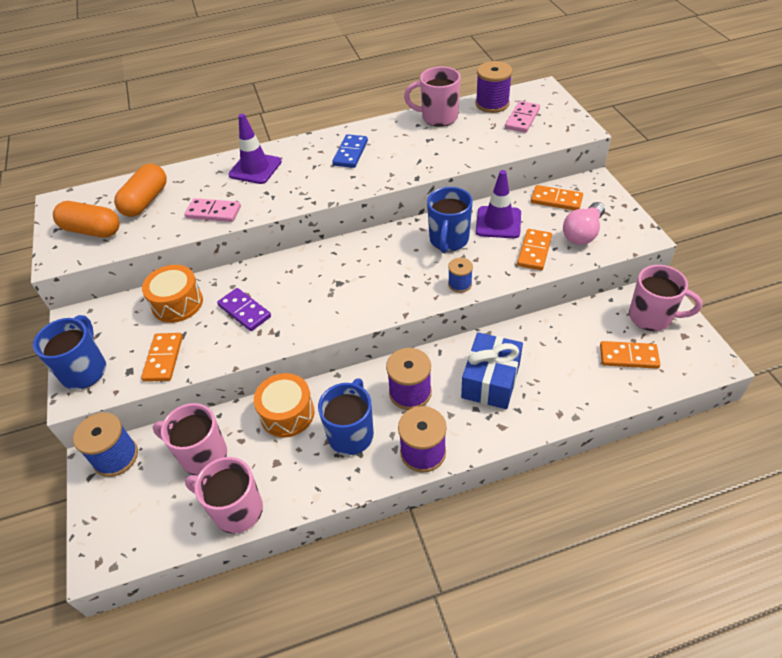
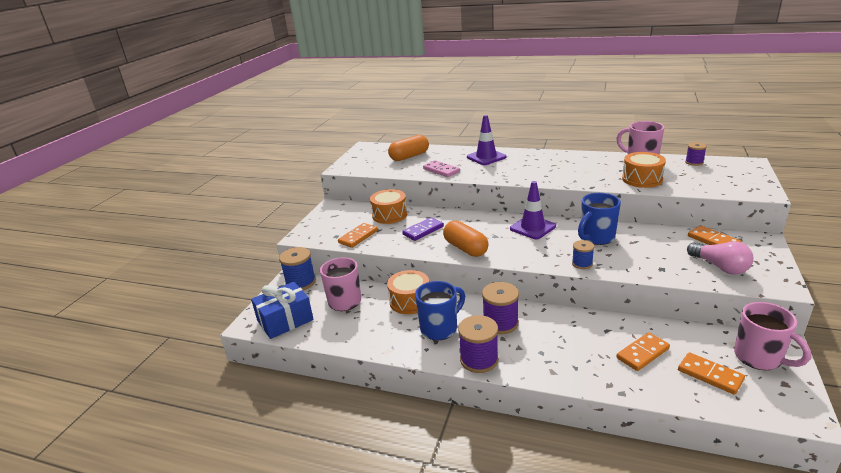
camera: 35 degrees right, 20 degrees down
blue mug [33,315,106,390] -> none
orange capsule [53,201,120,238] -> orange capsule moved to [443,221,489,257]
pink mug [185,457,263,534] -> none
purple domino [217,288,271,331] -> purple domino turned 60 degrees clockwise [402,217,444,241]
blue domino [332,134,368,168] -> none
blue gift [461,332,523,409] -> blue gift moved to [251,282,314,339]
purple spool [475,61,512,113] -> purple spool [685,142,707,166], size x0.59
purple traffic cone [476,170,521,238] -> purple traffic cone moved to [510,181,556,239]
pink domino [505,101,540,133] -> none
orange domino [517,229,552,270] -> orange domino moved to [616,332,670,371]
pink light bulb [563,202,605,245] -> pink light bulb turned 105 degrees counterclockwise [687,241,753,275]
none -> orange drum [622,152,666,188]

